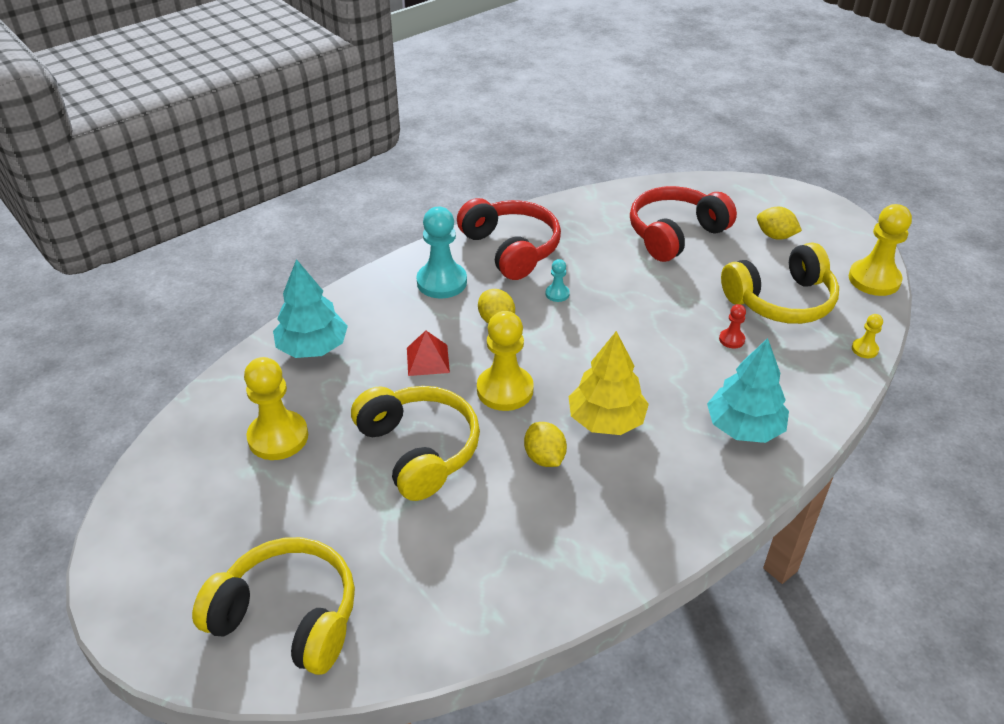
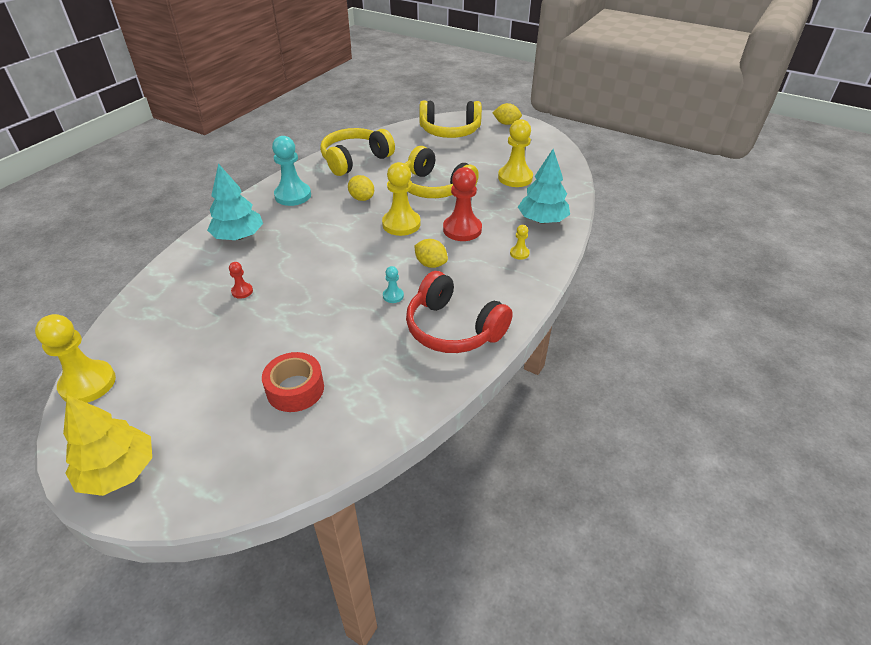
camera: 160 degrees right, 0 degrees up
red pyramid [407,331,450,376] -> red pawn [443,167,482,241]
turquoise pawn [416,207,467,299] -> turquoise pawn moved to [272,136,311,206]
yellow tree [568,331,649,435] -> yellow tree moved to [63,395,152,496]
red headphones [630,186,737,262] -> red tape [262,352,324,412]
yellow headphones [721,242,839,324] -> yellow headphones moved to [320,128,395,176]
yellow lemon [757,207,802,240] -> yellow lemon moved to [493,103,522,125]
yellow pawn [852,314,883,358] -> yellow pawn moved to [510,225,530,260]

